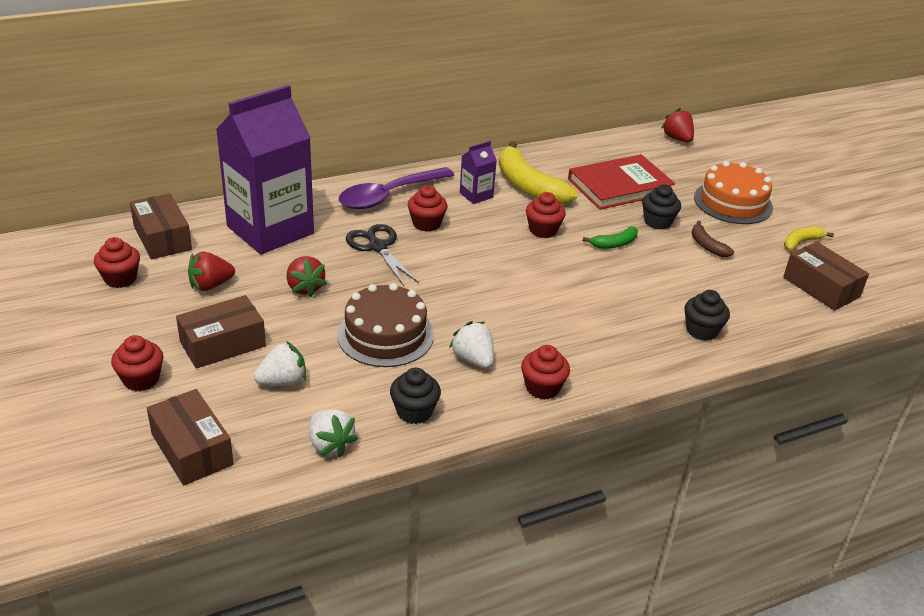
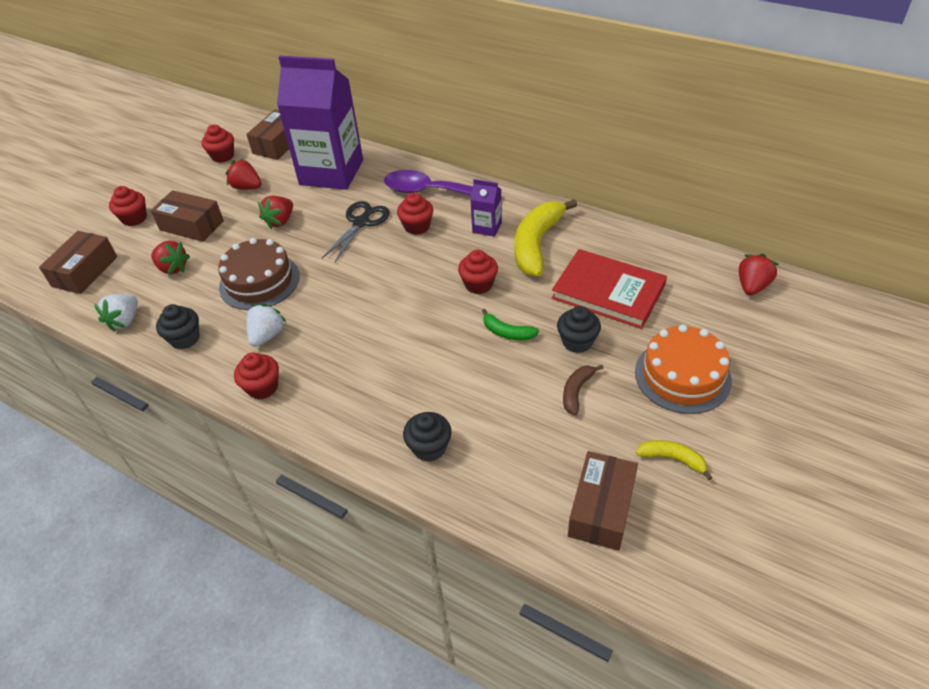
camera: 60 degrees right, 10 degrees up
white strawberry [254,341,306,386] -> red strawberry [151,241,190,275]

